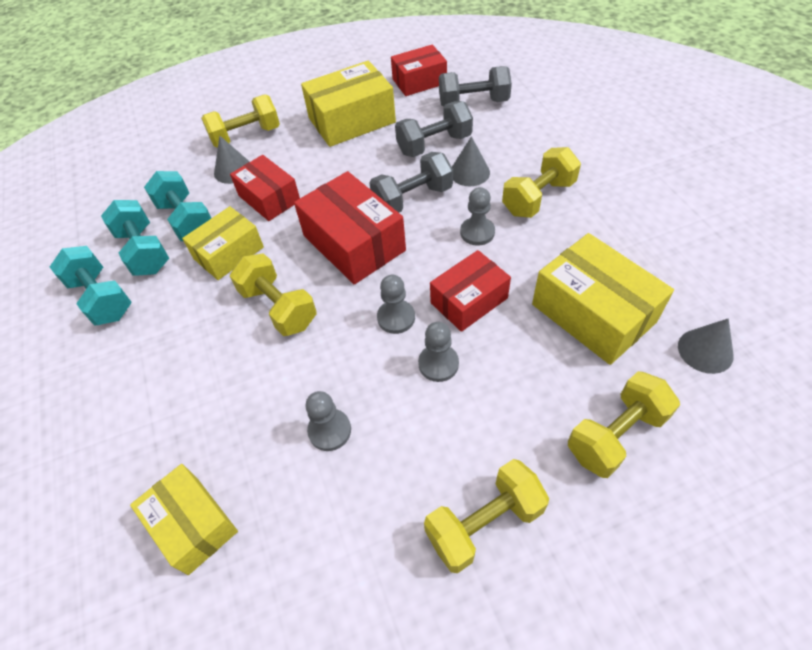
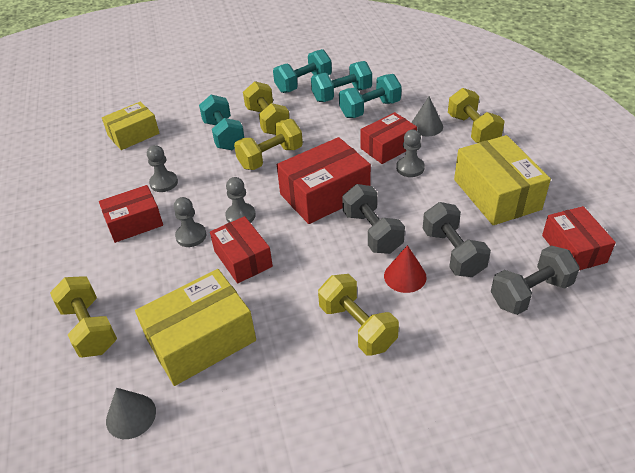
camera: 95 degrees right, 10 degrees down
yellow box [182,206,264,280] -> none
yellow dumbbell [424,459,549,573] -> yellow dumbbell moved to [243,81,290,135]
grey dumbbell [439,66,512,107] -> grey dumbbell turned 60 degrees clockwise [491,246,580,315]
grey cone [452,136,490,186] -> red cone [384,245,427,293]
grey pawn [460,187,495,246] -> grey pawn moved to [396,130,425,177]
none -> red box [99,185,163,243]
none -> turquoise dumbbell [199,95,244,150]

